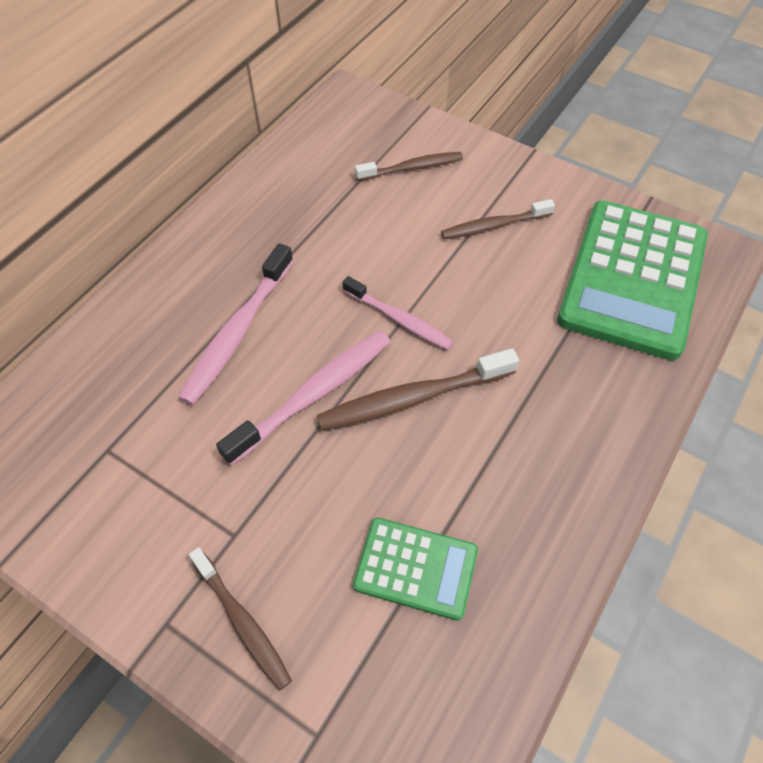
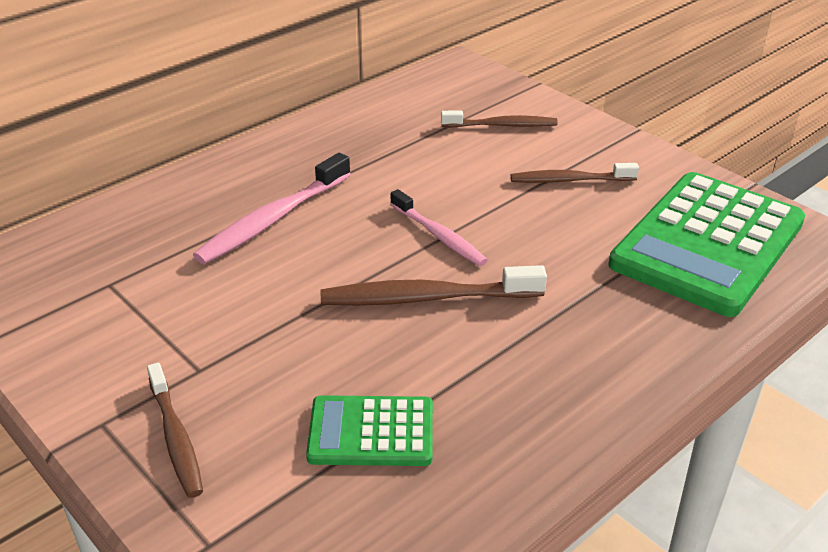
camera: 15 degrees right, 20 degrees down
pink toothbrush [216,331,390,465] -> none
green calculator [353,518,478,621] -> green calculator turned 150 degrees clockwise [306,395,433,466]

